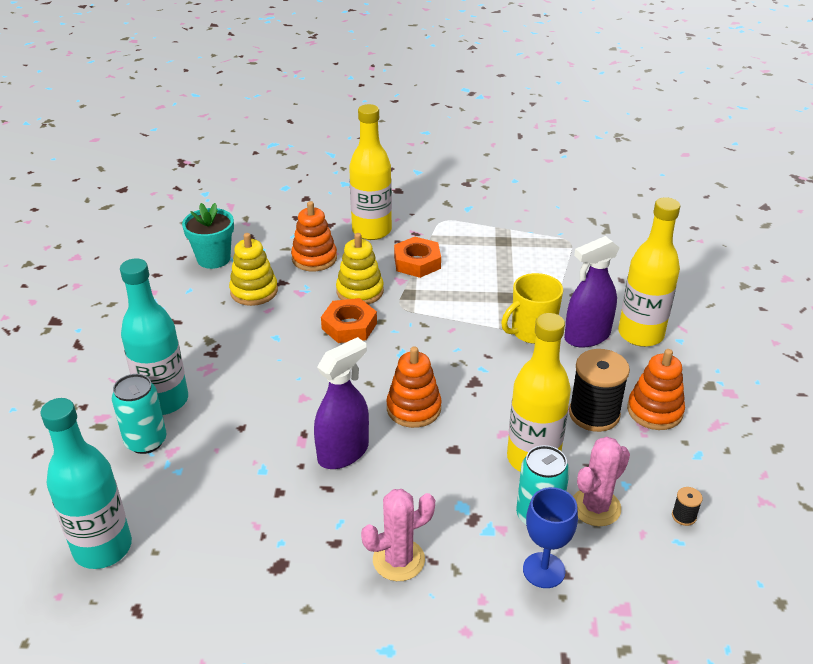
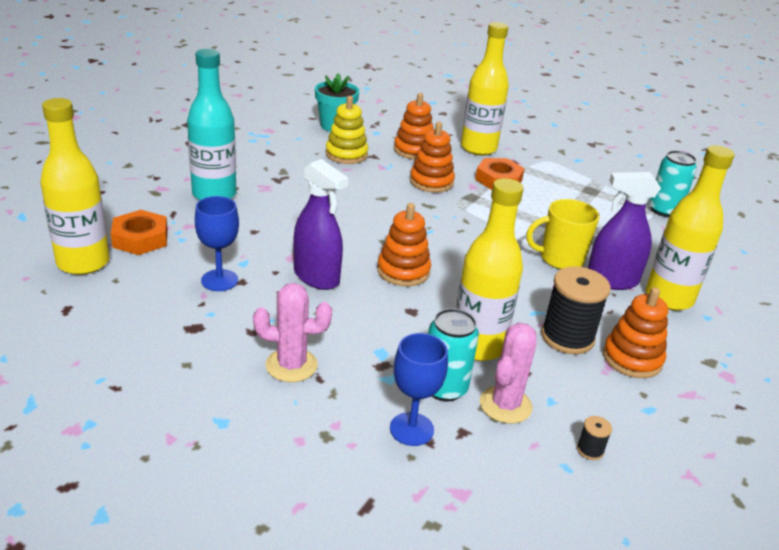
camera: 25 degrees right, 5 degrees down
turquoise bottle [40,398,132,569] -> yellow bottle [41,98,110,275]
turquoise can [112,374,167,454] -> turquoise can moved to [649,150,697,217]
purple spray bottle [314,337,369,469] -> purple spray bottle turned 60 degrees clockwise [293,159,349,290]
orange nut [321,298,377,343] -> orange nut moved to [111,210,168,255]
yellow stacking toy [336,233,384,304] -> orange stacking toy [410,122,455,193]
pink cactus [573,437,630,526] -> pink cactus turned 45 degrees counterclockwise [480,323,537,424]
none -> blue goblet [195,196,239,291]

